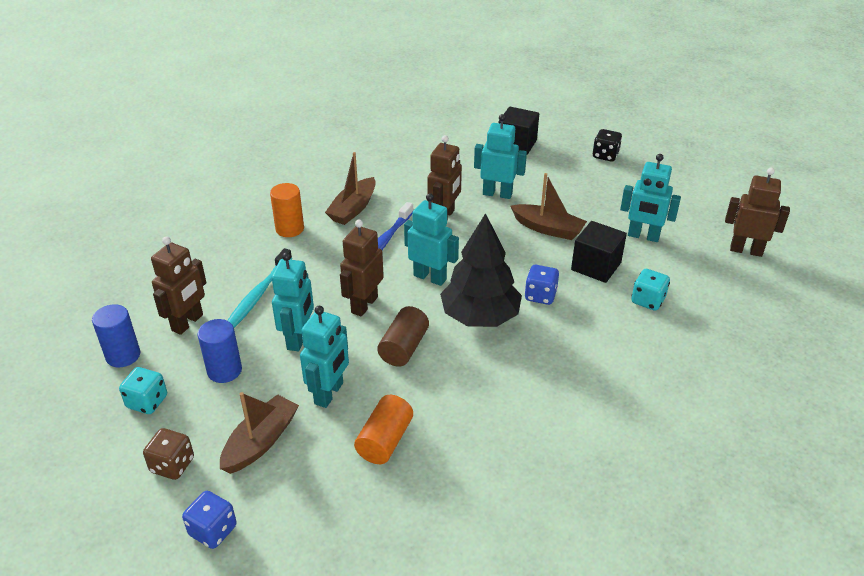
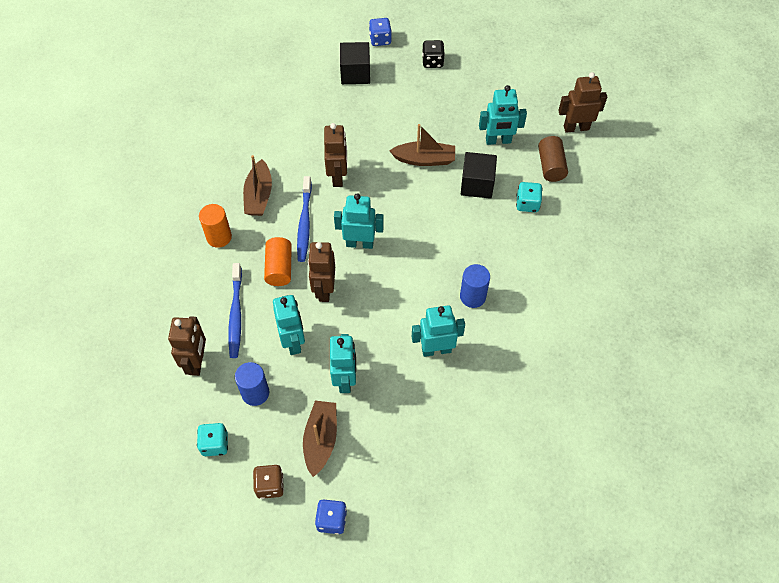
camera: 25 degrees left, 20 degrees up
blue cylinder [92,304,140,367] -> blue cylinder moved to [460,264,490,308]
turquoise toothbrush [227,248,292,328] -> blue toothbrush [229,263,242,358]
orange cylinder [354,395,413,464] -> orange cylinder moved to [264,237,292,286]
brown cylinder [377,306,429,367] -> brown cylinder moved to [538,136,568,182]
black tree [440,213,522,327] -> none
turquoise robot [474,114,527,199] -> turquoise robot moved to [412,305,465,357]
blue dice [524,265,559,305] -> blue dice moved to [369,18,392,46]

